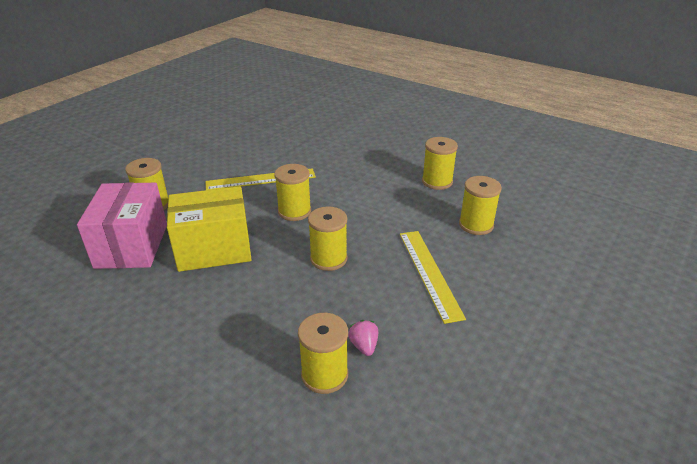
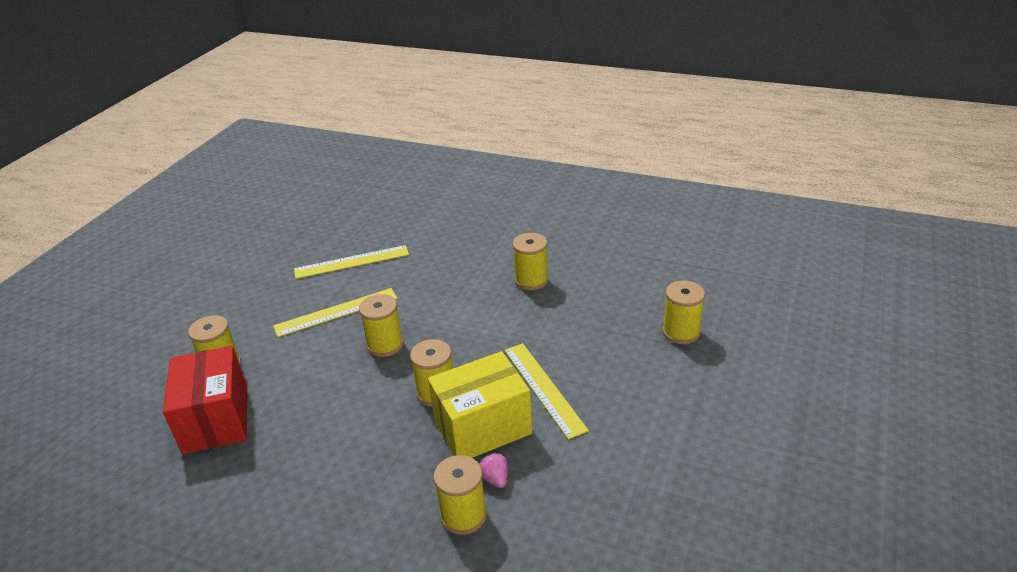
camera: 10 degrees left, 0 degrees up
pink box [77,182,167,269] -> red box [163,346,247,454]
yellow box [167,186,252,272] -> yellow box moved to [428,351,532,458]
yellow spool [459,176,502,235] -> yellow spool moved to [663,280,705,344]
none -> yellow ruler [294,245,409,279]

